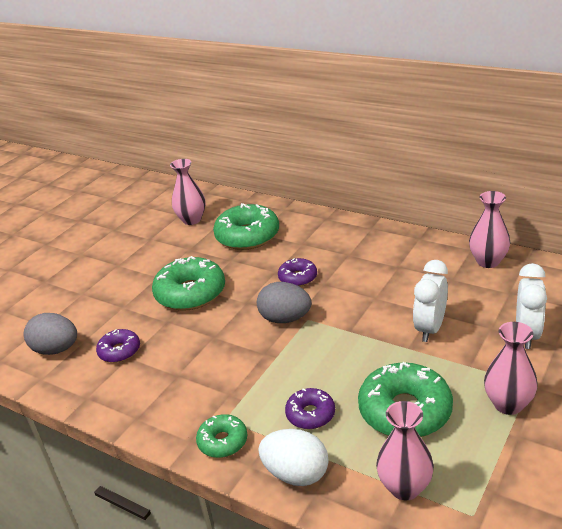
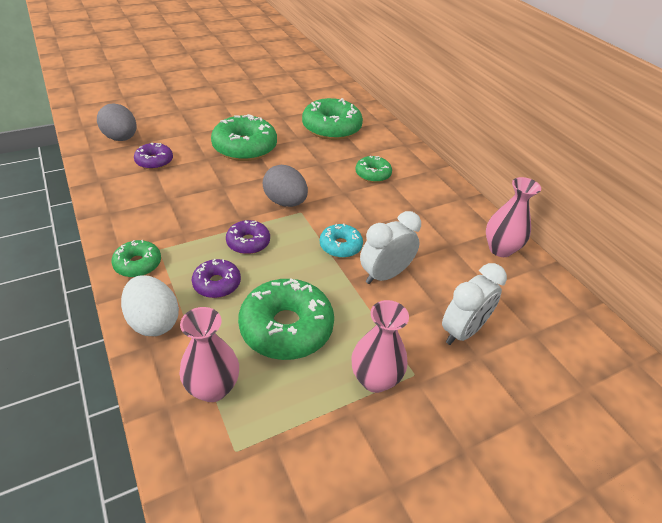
camera: 25 degrees right, 10 degrees up
pink vase [170,159,206,225] -> none
purple donut [278,258,317,287] -> purple donut moved to [226,220,270,254]
none -> turquoise donut [320,223,363,258]
none -> green donut [355,156,392,183]

